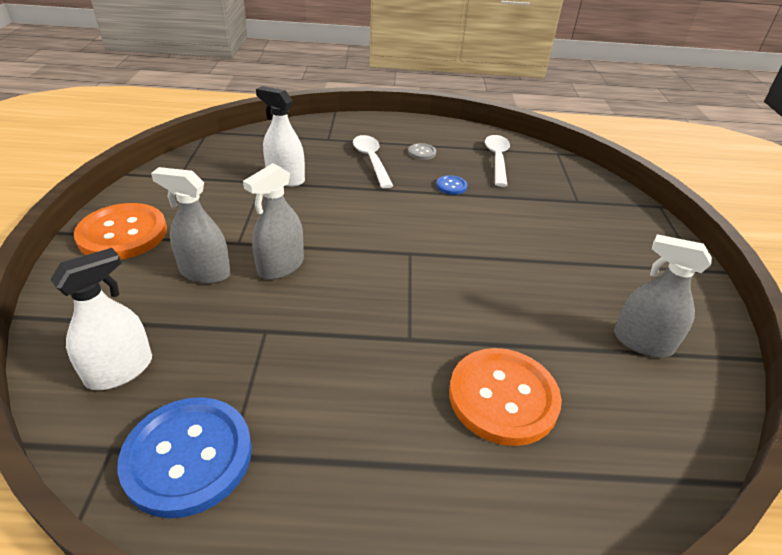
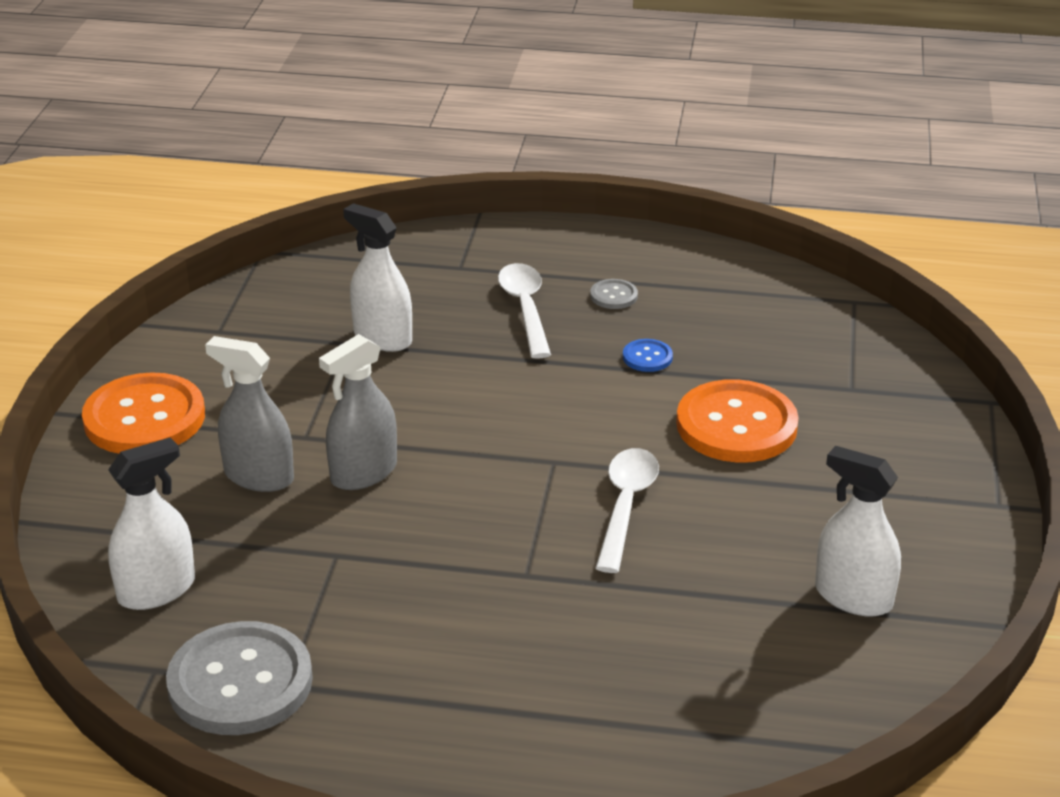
camera: 10 degrees right, 5 degrees down
blue button [117,397,252,518] -> grey button [166,621,313,735]
orange button [449,348,562,446] -> orange button moved to [676,379,799,463]
white spoon [485,135,510,187] -> white spoon moved to [595,448,659,573]
grey spray bottle [614,234,712,357] -> white spray bottle [815,446,901,616]

